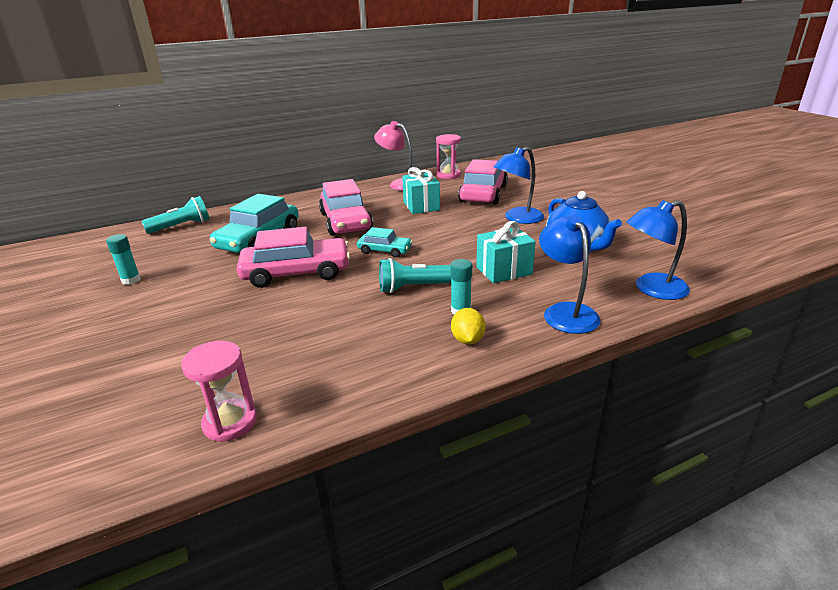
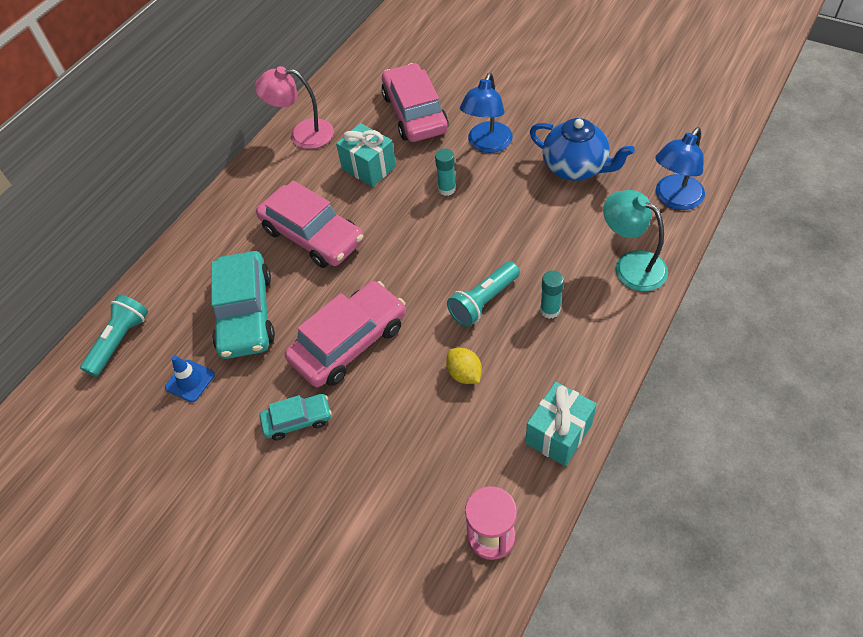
camera: 30 degrees left, 25 degrees up
turquoise glue stick [106,234,141,285] -> turquoise glue stick moved to [435,149,456,196]
turquoise car [357,227,413,258] -> turquoise car moved to [260,394,332,440]
pink hourglass [436,134,461,179] -> none
yellow lemon [451,308,486,344] -> yellow lemon moved to [446,348,482,384]
turquoise gift [476,221,536,283] -> turquoise gift moved to [525,382,597,466]
blue lamp [539,215,601,334] -> turquoise lamp [603,190,668,291]
none -> blue traffic cone [165,355,215,403]

